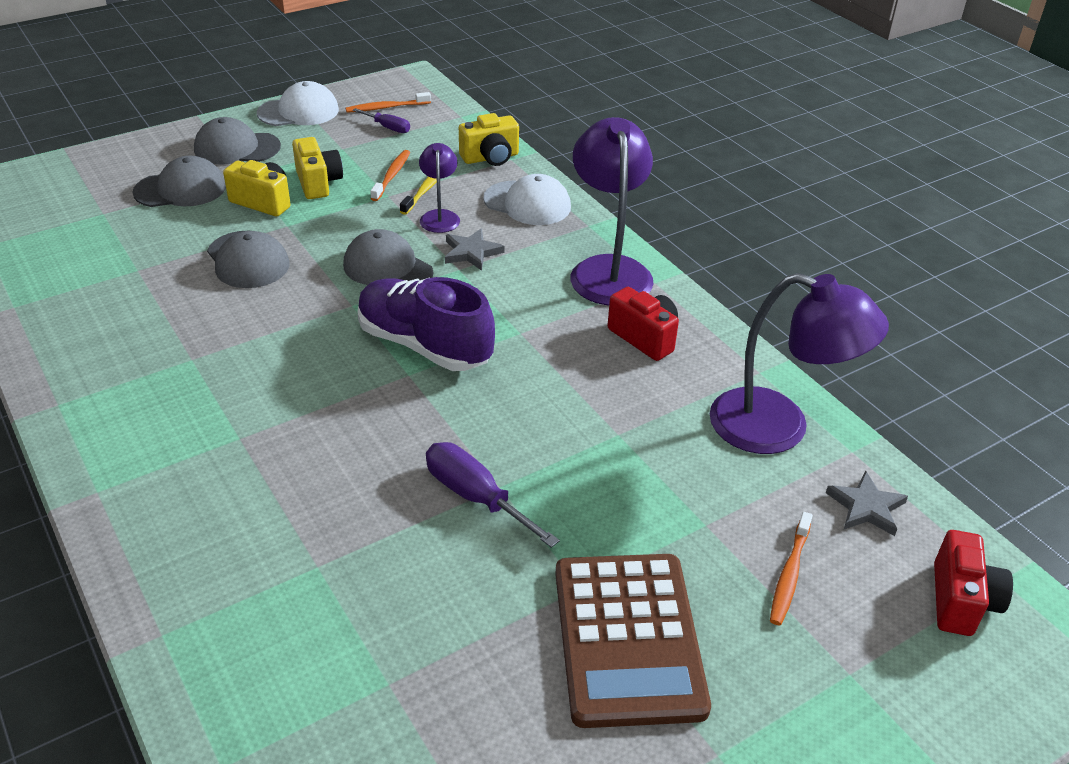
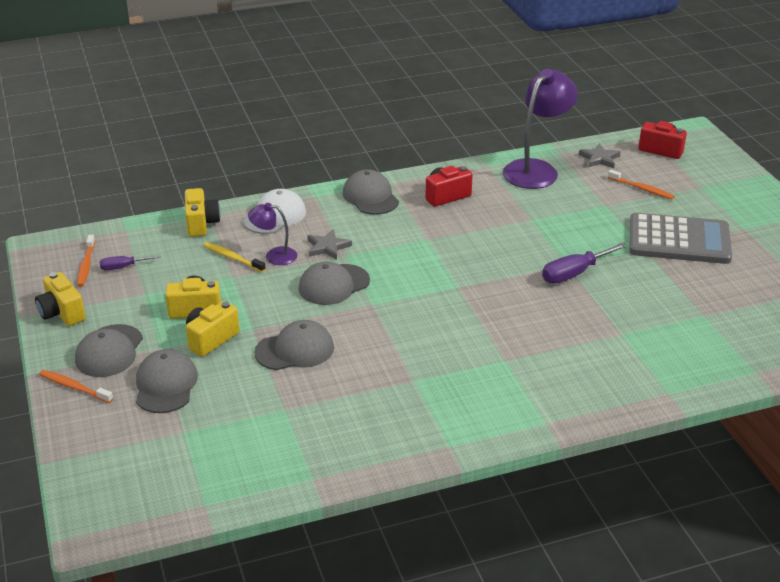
camera: 75 degrees left, 5 degrees down
white cap [257,81,339,126] -> yellow camera [35,272,86,326]
purple screwdriver [353,108,410,133] -> purple screwdriver turned 150 degrees counterclockwise [99,255,161,270]
purple shoe [357,277,495,371] -> none
orange toothbrush [370,150,410,201] -> orange toothbrush moved to [39,370,113,403]
brown calculator [555,554,711,728] -> grey calculator [630,213,732,264]
purple lamp [570,117,653,305] -> grey cap [343,169,399,215]

